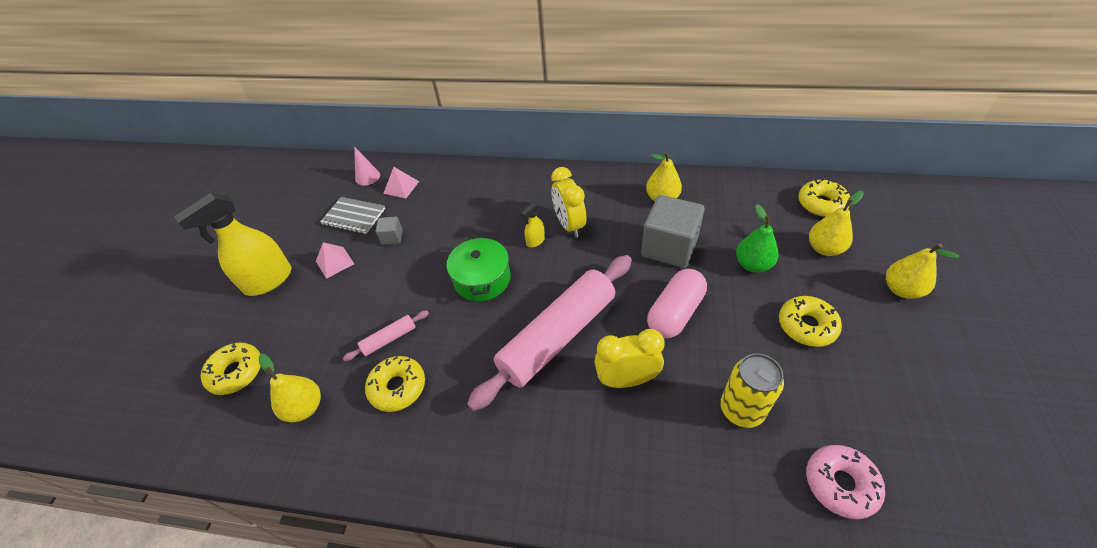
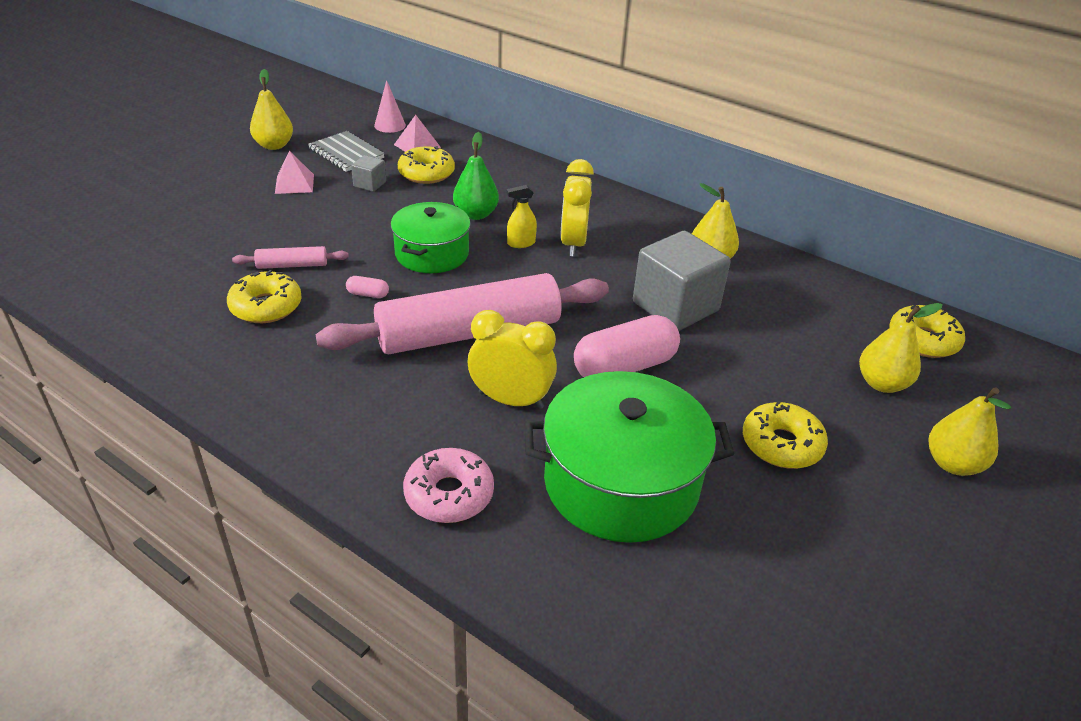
camera: 20 degrees right, 10 degrees down
yellow spray bottle [174,193,291,296] -> none
yellow donut [200,342,261,395] -> yellow donut moved to [398,146,455,184]
yellow pear [258,354,321,422] -> yellow pear moved to [250,69,293,150]
yellow can [720,353,784,428] -> green pot [524,371,734,543]
green pear [736,204,779,273] -> green pear moved to [453,132,499,220]
pink donut [806,445,885,519] -> pink donut moved to [403,448,494,523]
none -> pink capsule [346,276,389,298]

